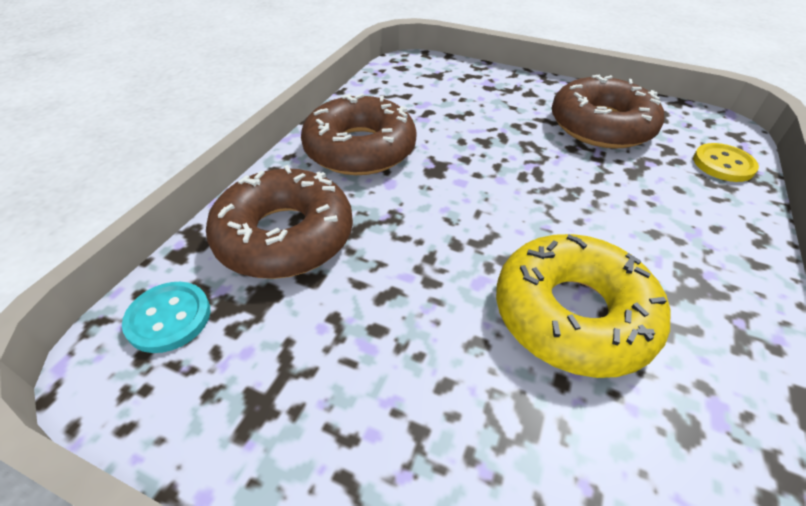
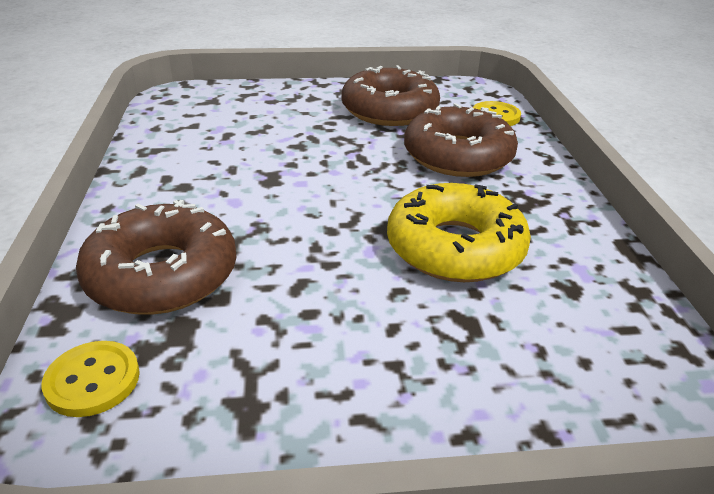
camera: 30 degrees left, 10 degrees down
turquoise button [122,282,210,353] -> yellow button [41,341,140,417]
brown donut [301,94,417,175] -> brown donut moved to [404,103,518,177]

